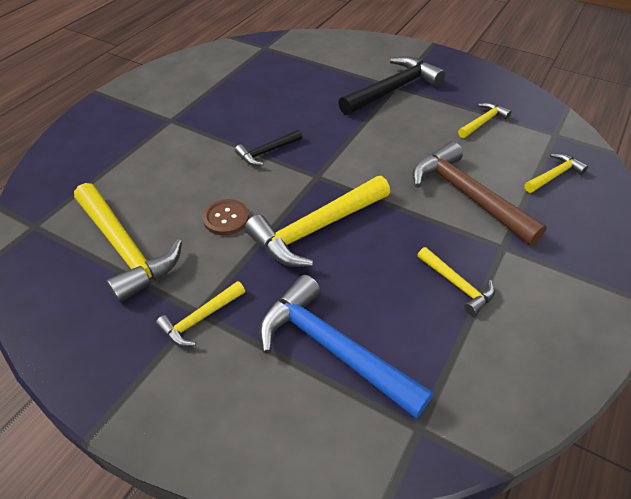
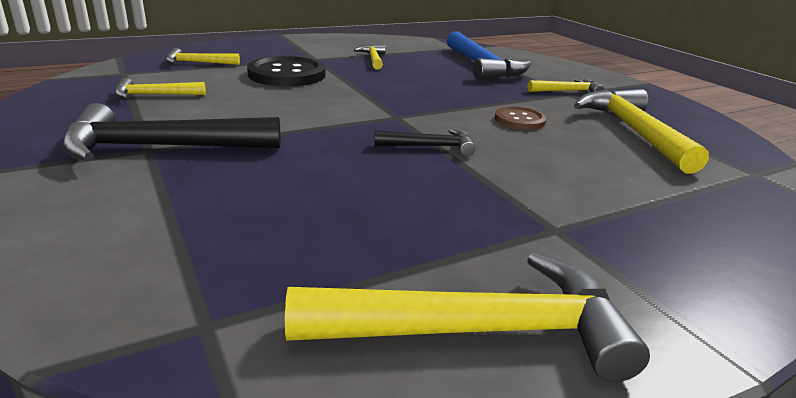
camera: 150 degrees left, 20 degrees down
yellow hammer [245,176,390,267] -> yellow hammer moved to [285,252,650,382]
brown hammer [412,141,547,245] -> black button [247,56,326,86]

